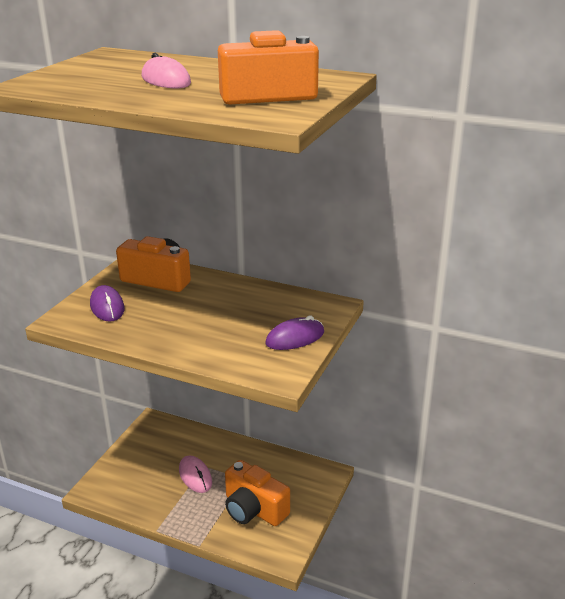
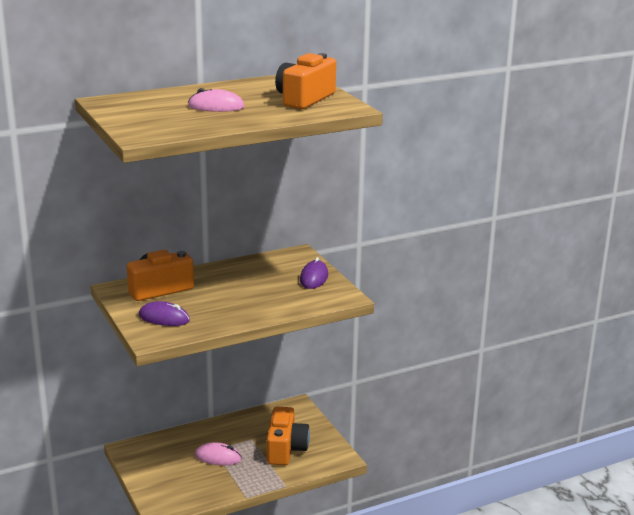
camera: 50 degrees left, 5 degrees down
orange camera [225,460,290,526] -> orange camera turned 75 degrees counterclockwise [267,407,310,465]

